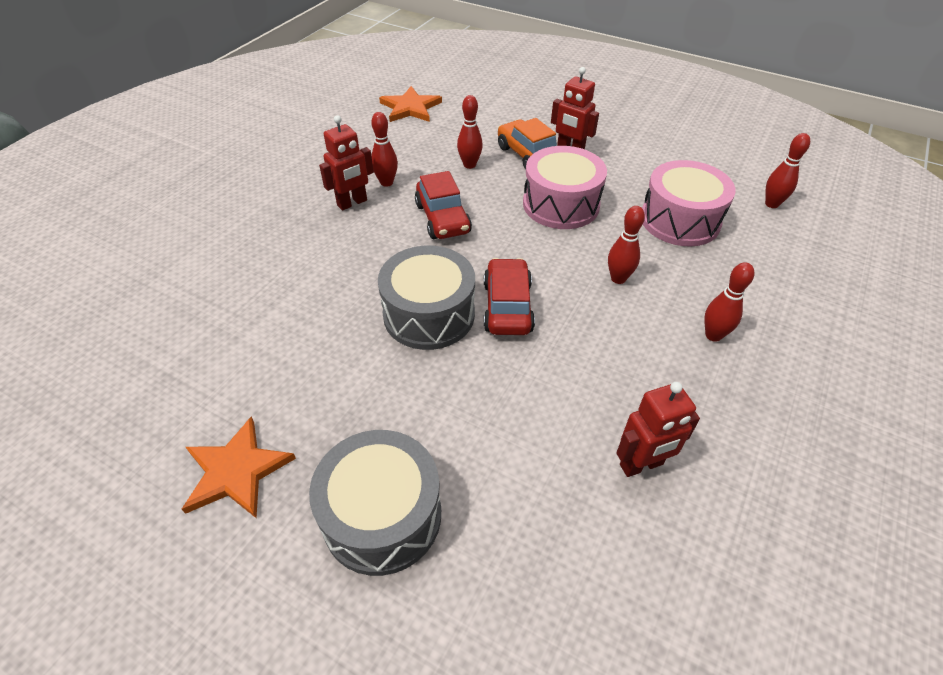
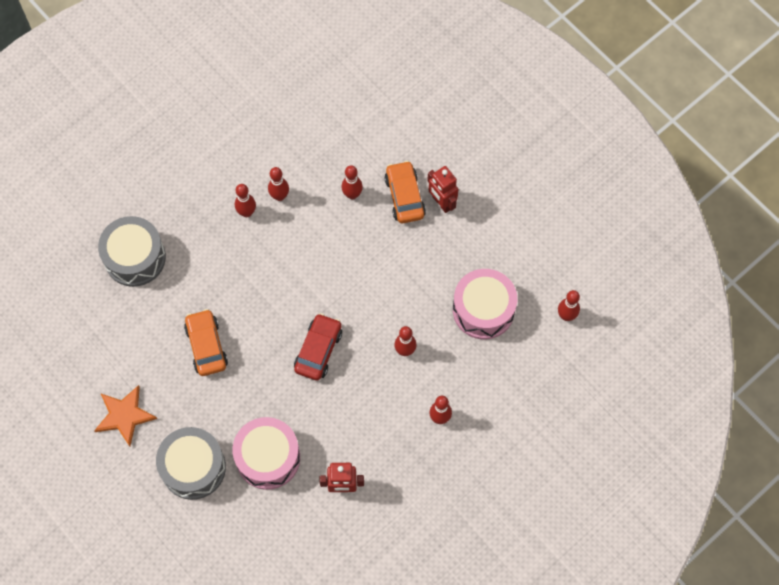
camera: 20 degrees right, 20 degrees up
red robot [319,115,374,211] -> red bowling pin [235,184,256,217]
grey drum [378,246,475,350] -> grey drum moved to [98,216,166,287]
orange star [379,86,442,122] -> none
red car [415,171,472,239] -> none
pink drum [523,146,607,229] -> pink drum moved to [232,417,300,490]
none -> orange car [184,309,228,376]

